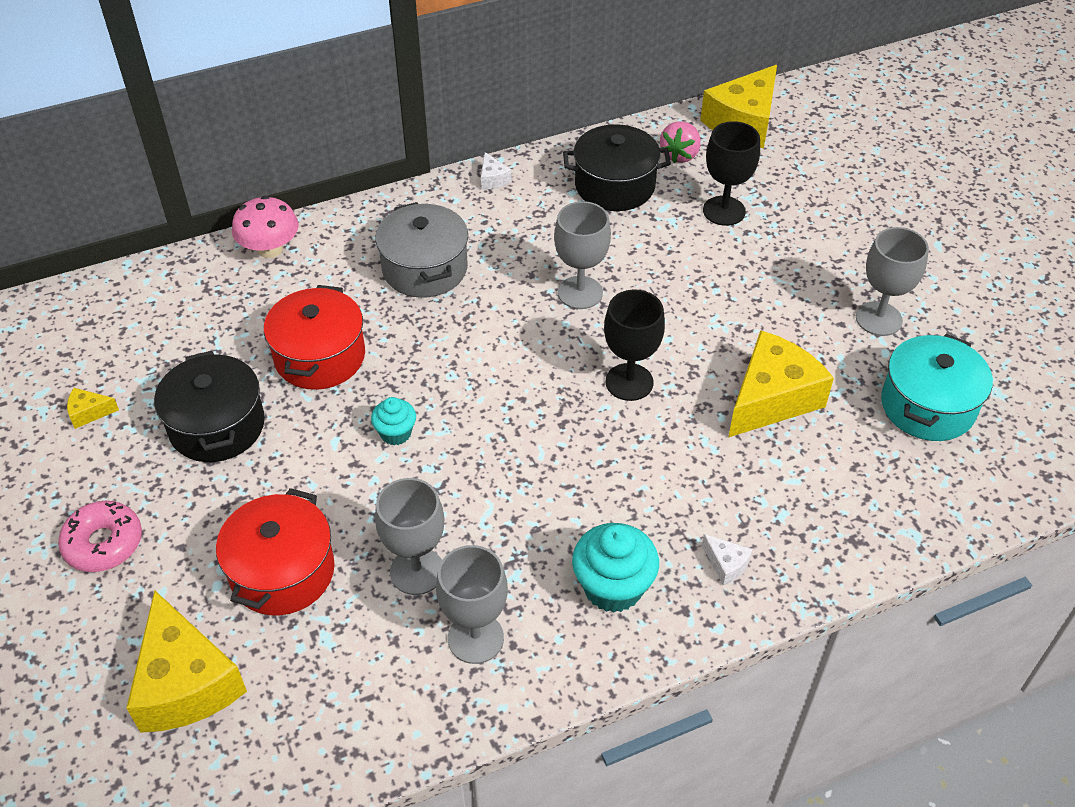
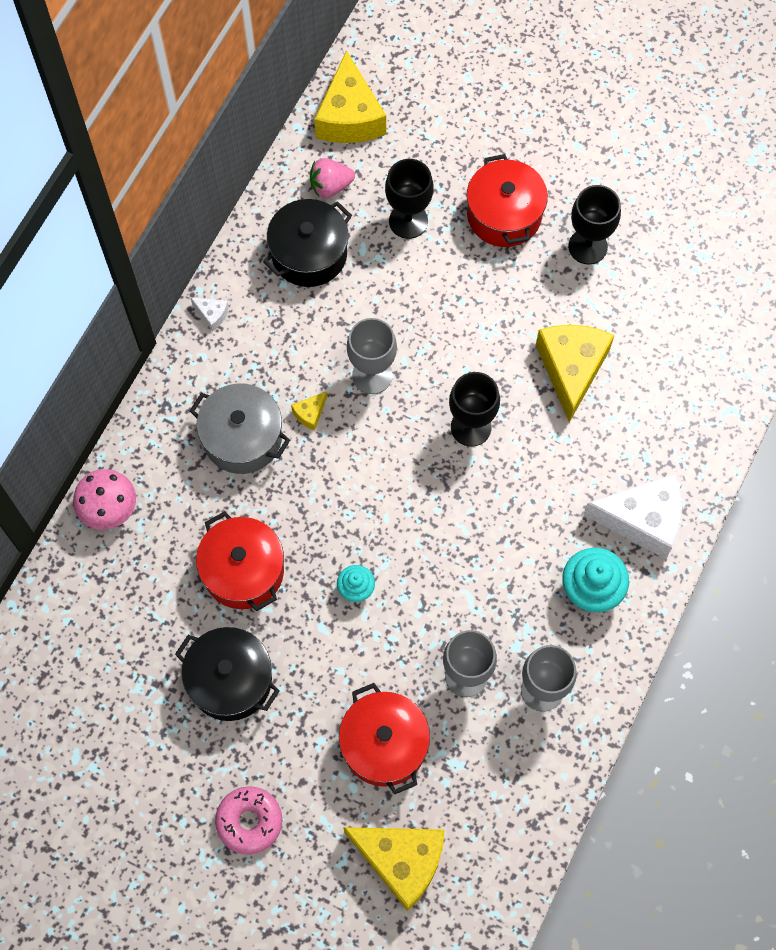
camera: 40 degrees left, 20 degrees up
yellow cheese [67,388,119,429] -> yellow cheese moved to [291,391,327,431]
pink strawberry [660,121,701,163] -> pink strawberry turned 90 degrees clockwise [310,158,355,198]
white cheese [702,534,753,585] -> white cheese [583,474,682,559], size x2.39
grey goblet [856,227,929,336] -> black goblet [568,185,621,264]
turquoise pot [881,334,993,441] -> none
none -> red pot [466,154,548,247]

